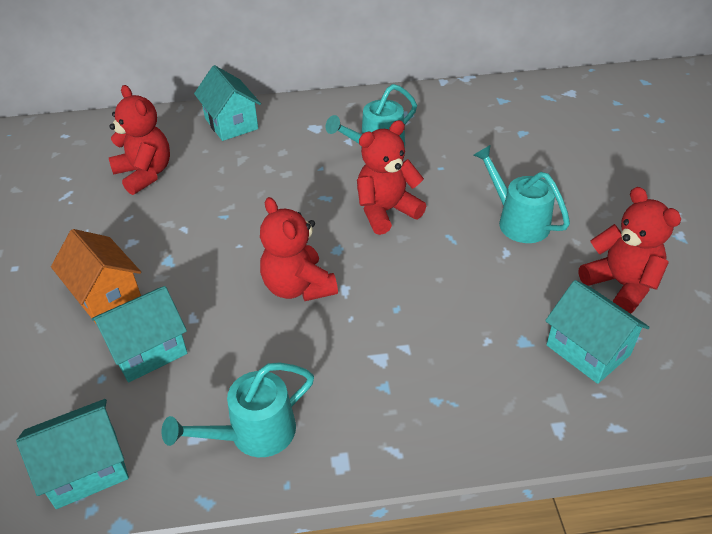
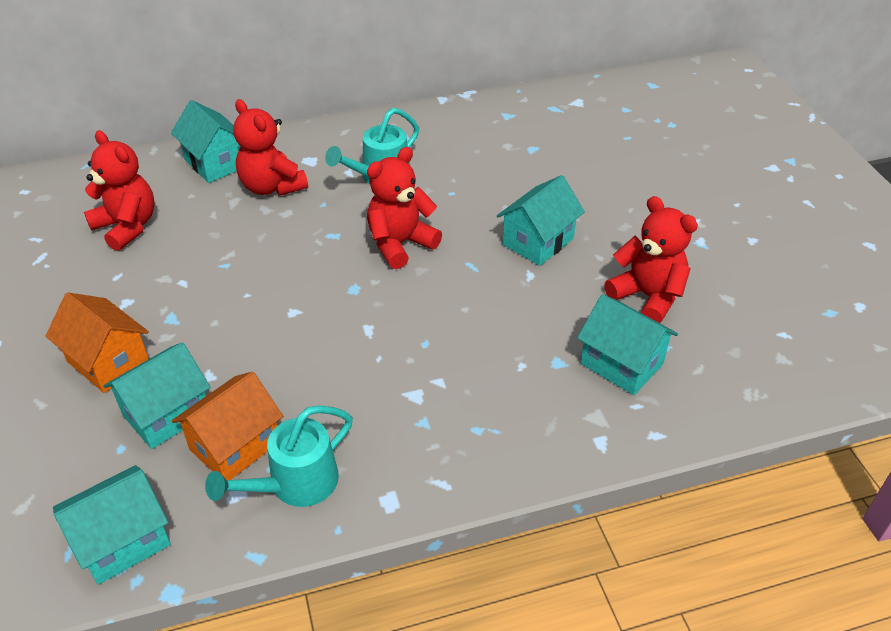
camera: 10 degrees left, 0 degrees up
red teddy bear [260,197,338,301] -> red teddy bear moved to [233,99,308,196]
turquoise watering can [474,145,570,243] -> turquoise house [497,175,585,266]
none -> orange house [172,372,283,480]

